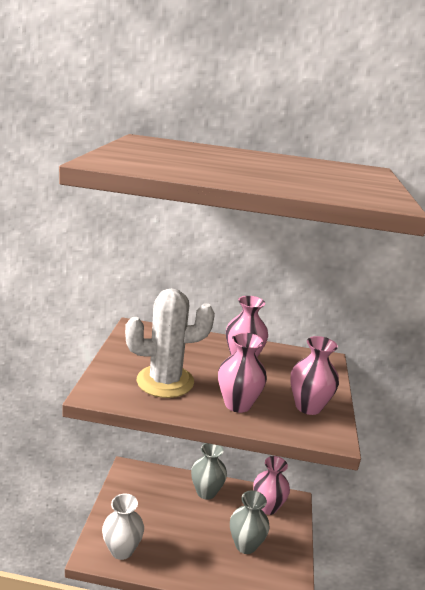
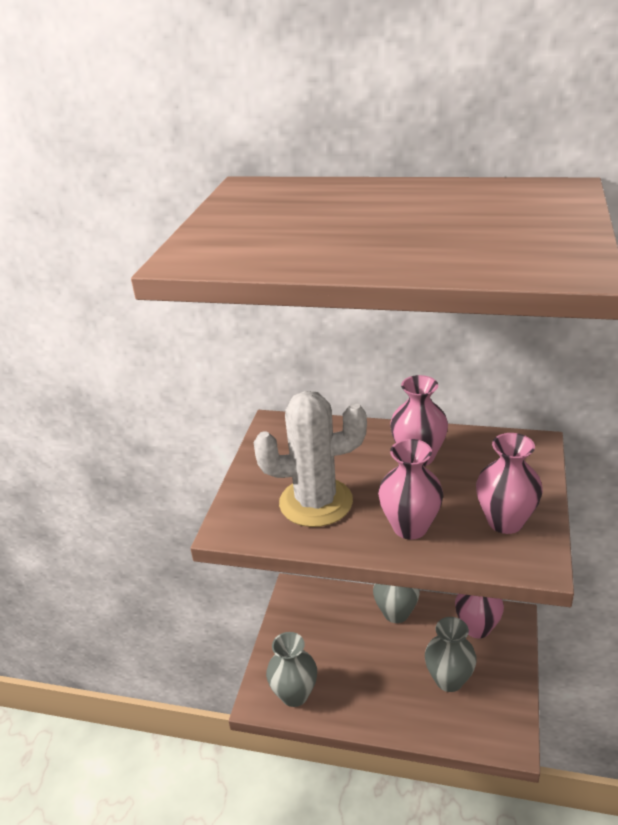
camera: 10 degrees right, 10 degrees up
white vase [102,494,144,560] -> grey vase [266,632,317,707]

